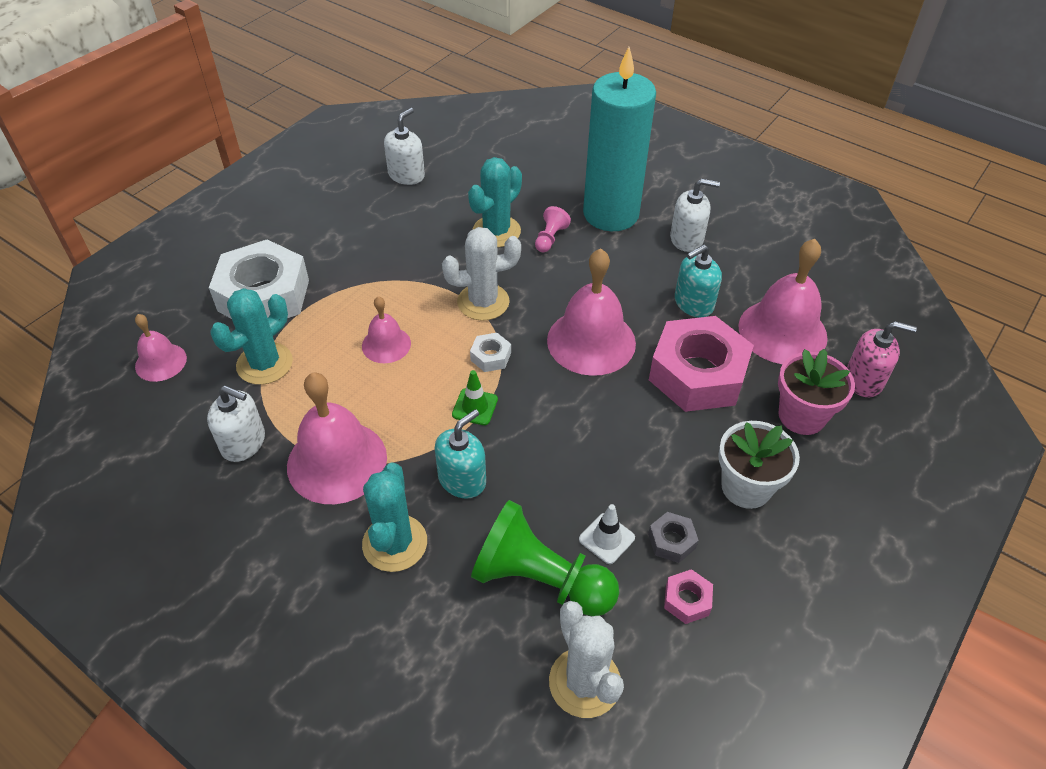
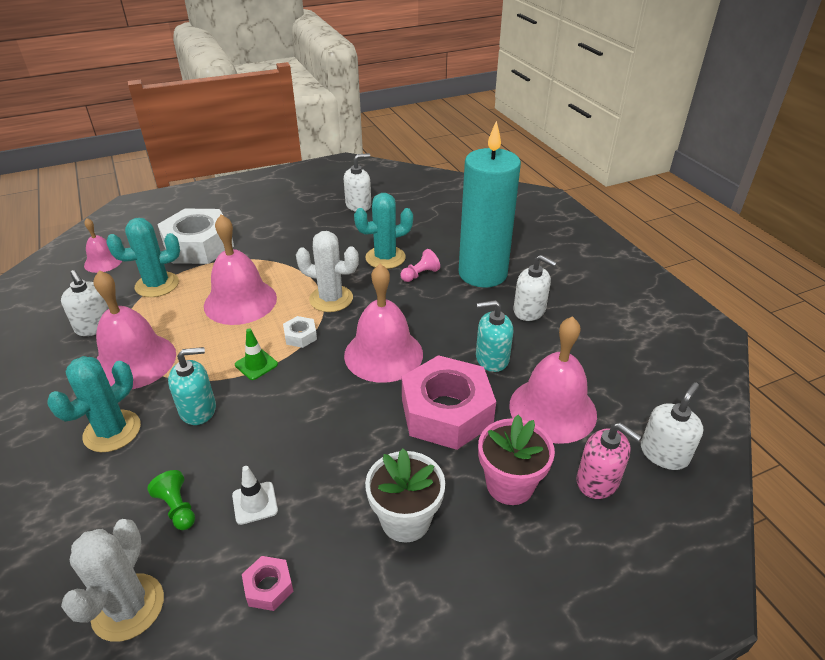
camera: 30 degrees right, 10 degrees down
pink bell [362,296,411,363] -> pink bell [204,214,277,325], size x1.82
green pawn [471,500,619,616] -> green pawn [147,470,195,530], size x0.46
grey nut [648,512,699,563] -> none
none -> white soap dispenser [641,382,703,470]

